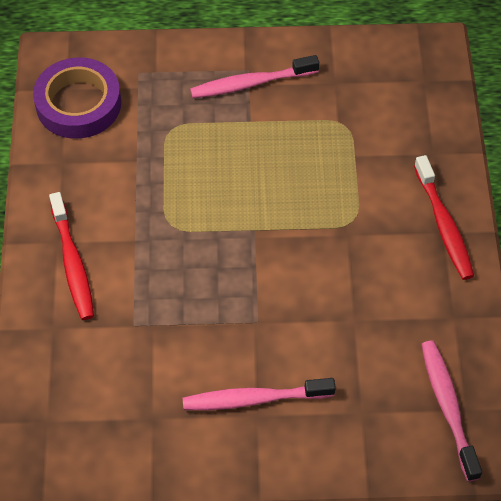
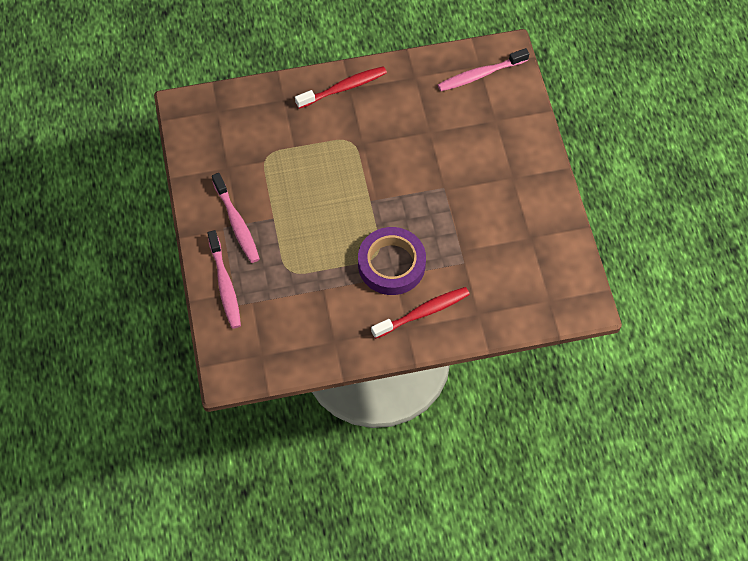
camera: 100 degrees left, 5 degrees up
purple tape [33,58,121,139] -> purple tape moved to [358,227,426,295]
pink toothbrush [183,378,336,410] -> pink toothbrush moved to [207,230,241,329]

